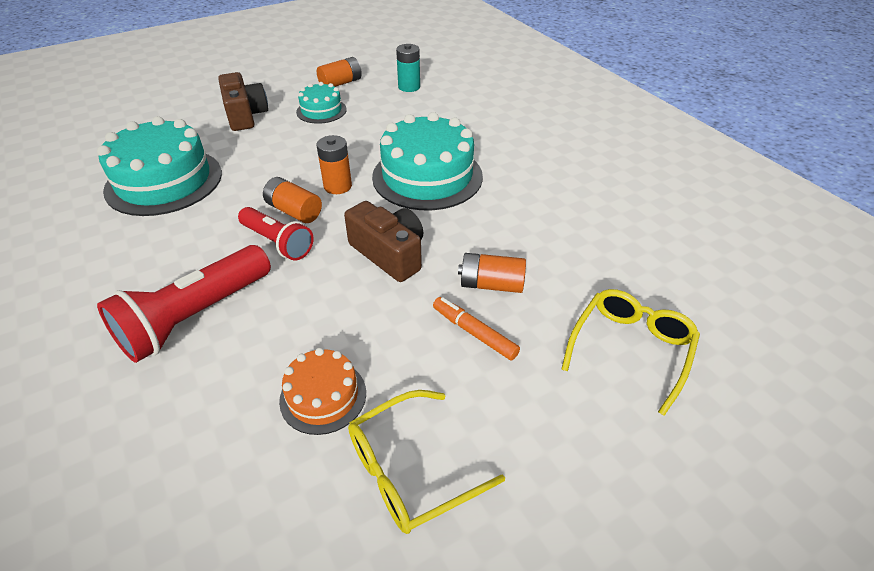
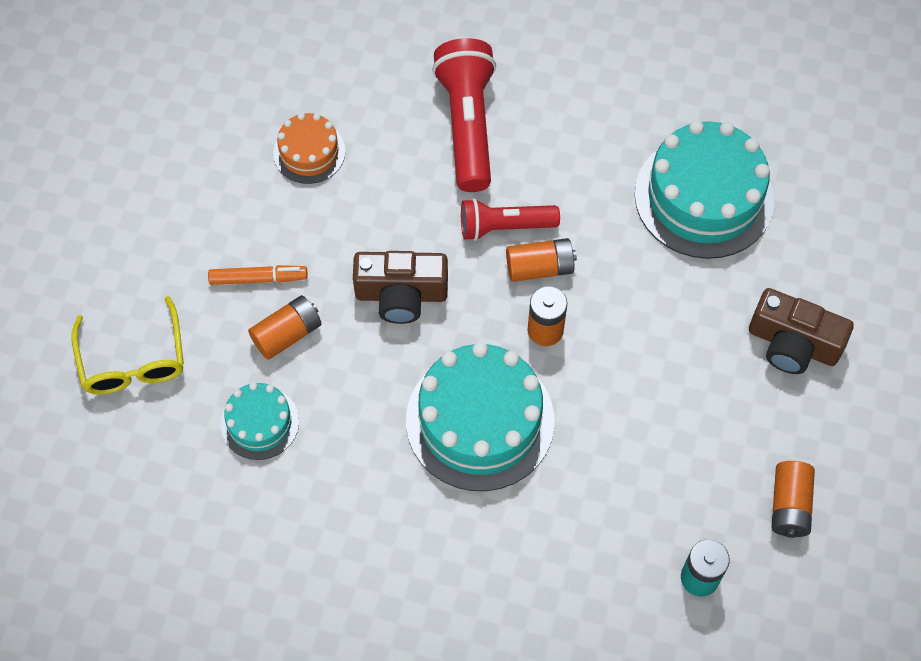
camera: 135 degrees right, 20 degrees up
turquoise cake [296,82,347,124] -> turquoise cake moved to [221,382,299,460]
yellow glasses [348,390,505,534] -> none

